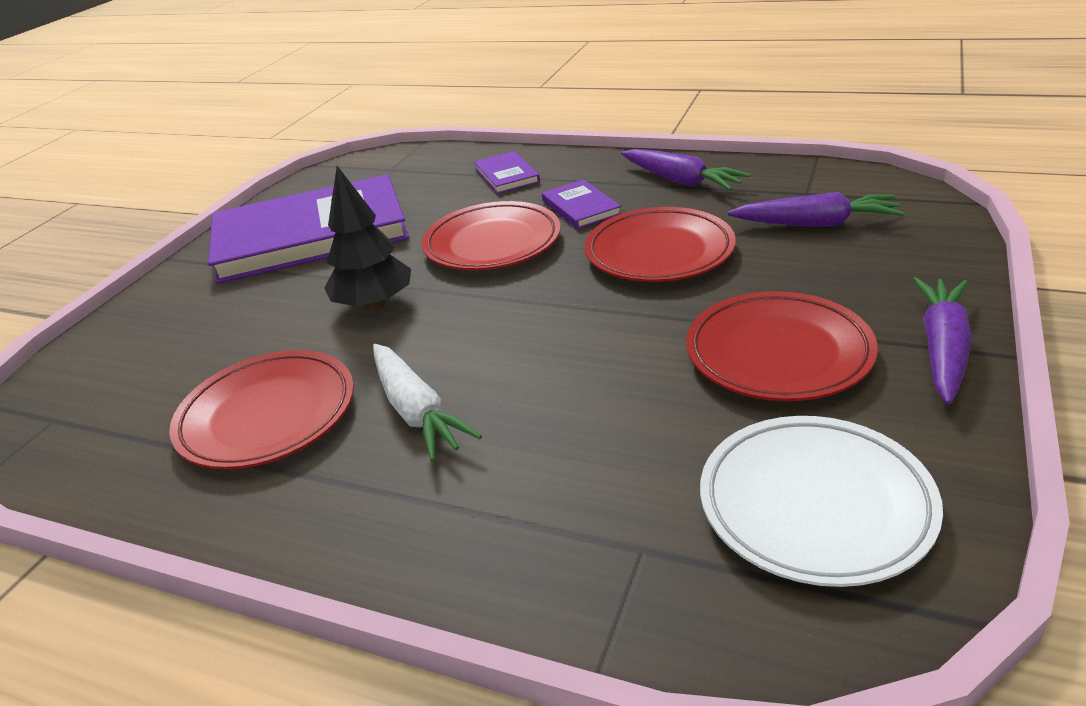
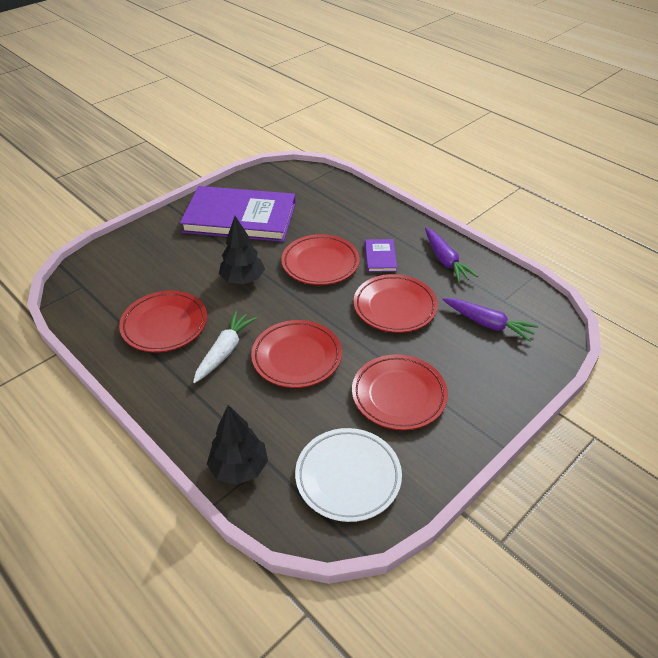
camera: 20 degrees right, 10 degrees up
white carrot [373,344,482,462] -> white carrot turned 150 degrees counterclockwise [193,311,257,383]
purple book [474,151,540,194] -> none
purple carrot [913,277,972,405] -> none
none -> black tree [207,405,268,485]
none -> red plate [251,320,342,388]

